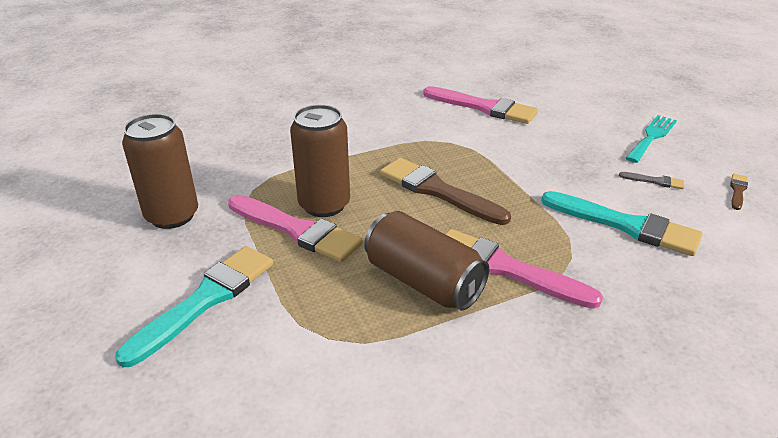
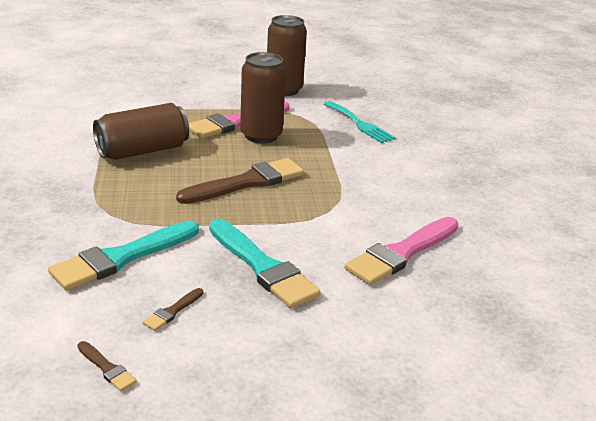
camera: 105 degrees right, 5 degrees down
turquoise brush [115,246,273,367] -> turquoise brush moved to [209,219,321,309]
pink brush [446,229,603,309] -> none
grey brush [619,172,684,189] -> brown brush [143,288,203,331]
turquoise fork [626,115,677,163] -> turquoise fork moved to [324,101,396,143]

